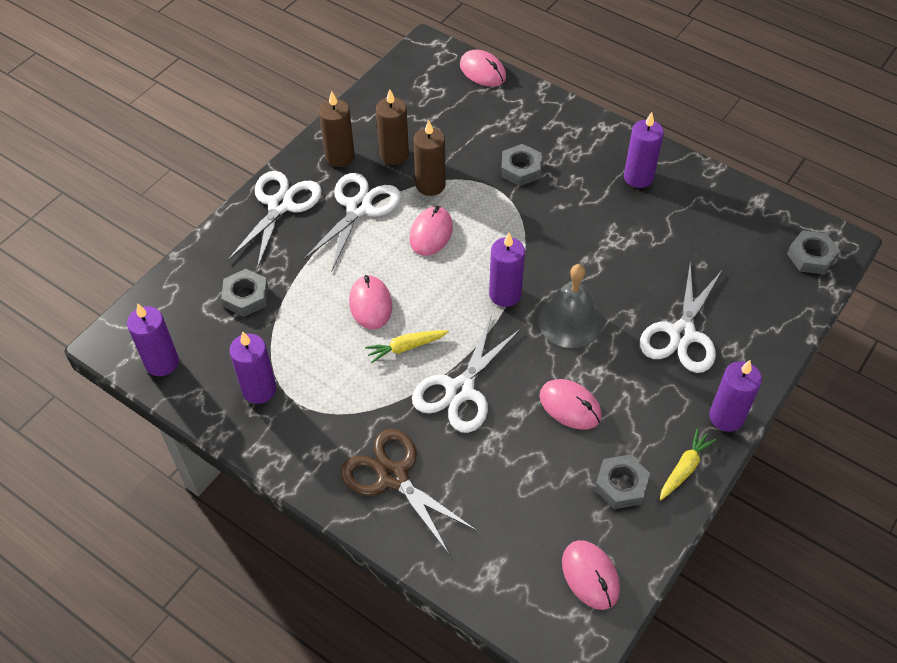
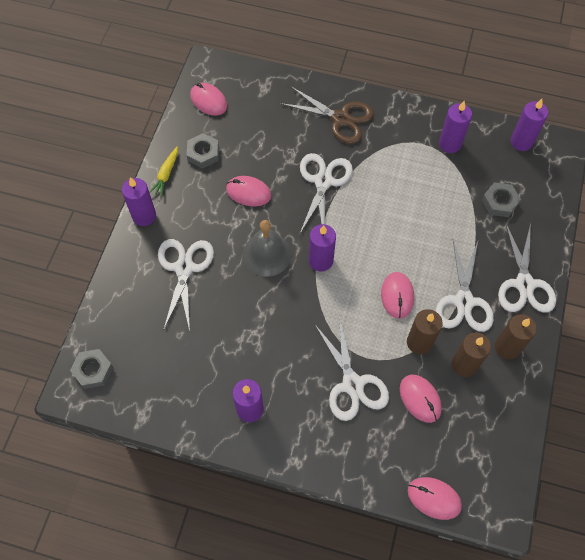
camera: 160 degrees right, 10 degrees up
pink mouse [349,275,392,329] -> pink mouse moved to [400,375,442,423]
yellow carrot [365,330,449,363] -> none
grey nut [501,144,541,186] -> white scissors [315,316,389,421]

